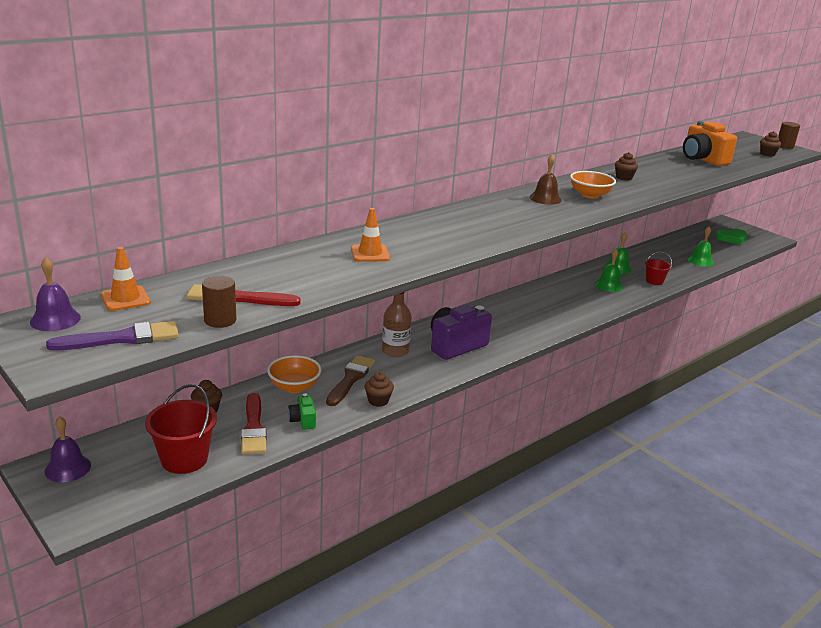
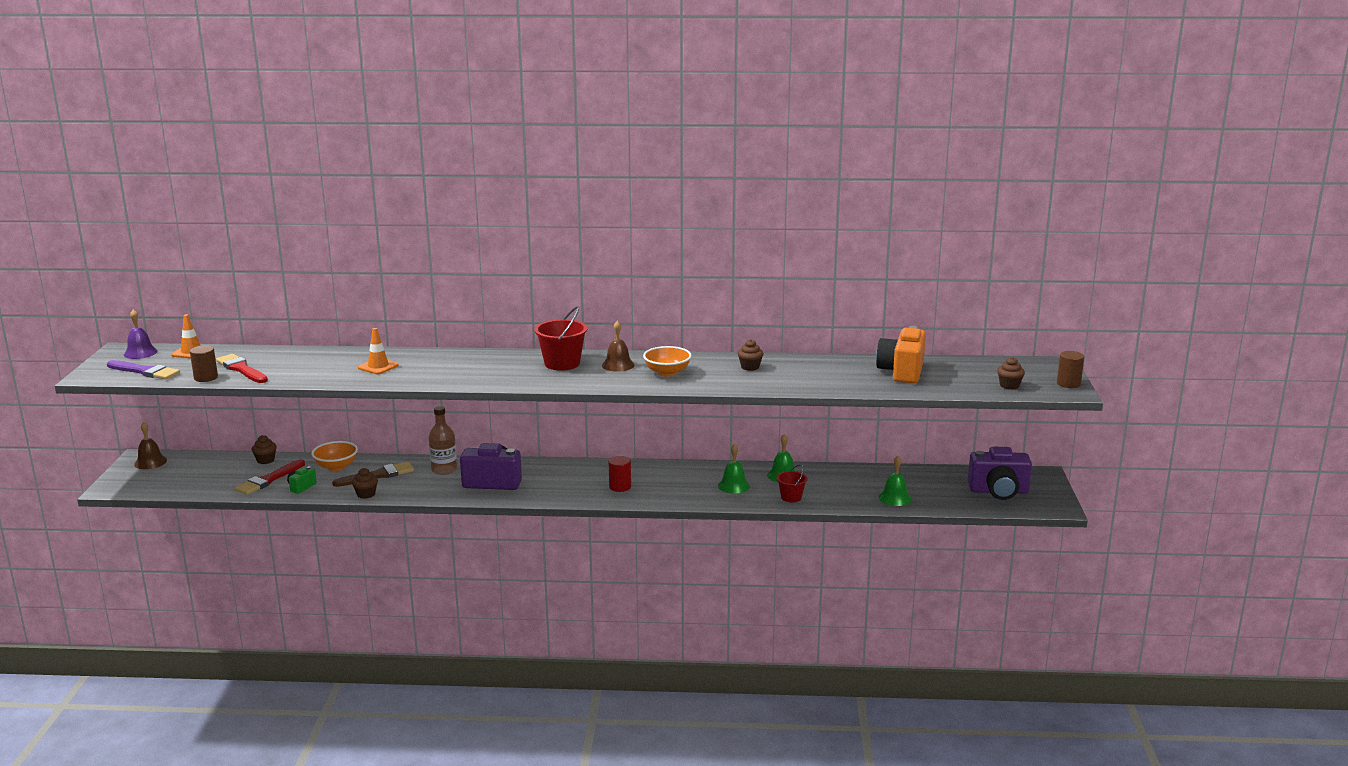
camera: 45 degrees right, 5 degrees down
purple bell [45,416,91,482] -> brown bell [134,422,167,469]
red bucket [145,384,217,474] -> red bucket moved to [535,306,587,371]
green heart [716,229,748,245] -> purple camera [968,447,1032,500]
none -> red cylinder [609,456,631,492]

